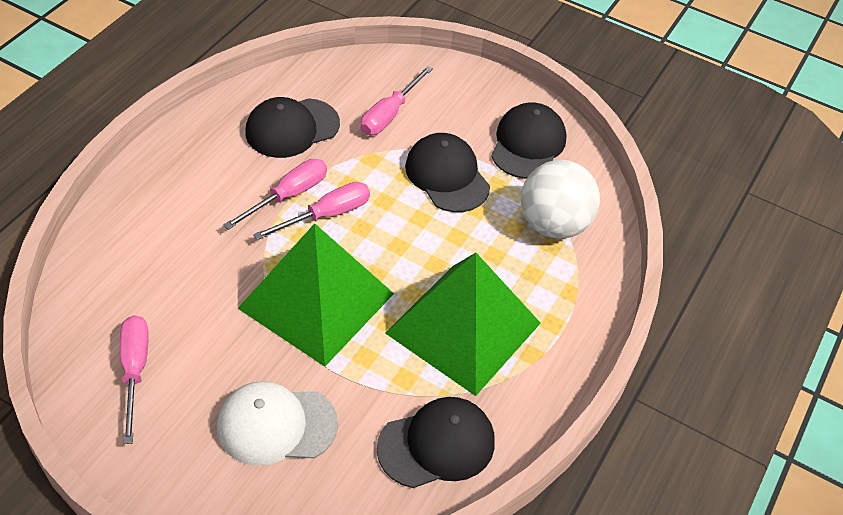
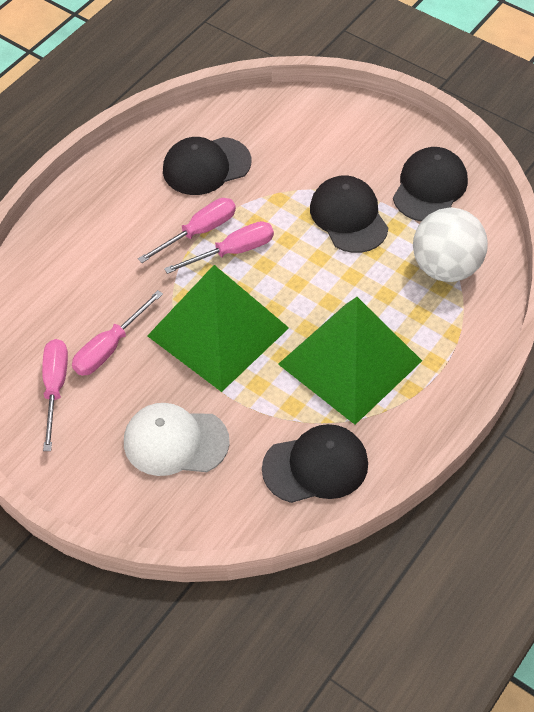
camera: 10 degrees right, 5 degrees up
pink screwdriver [361,66,433,135] -> pink screwdriver moved to [72,290,163,376]

